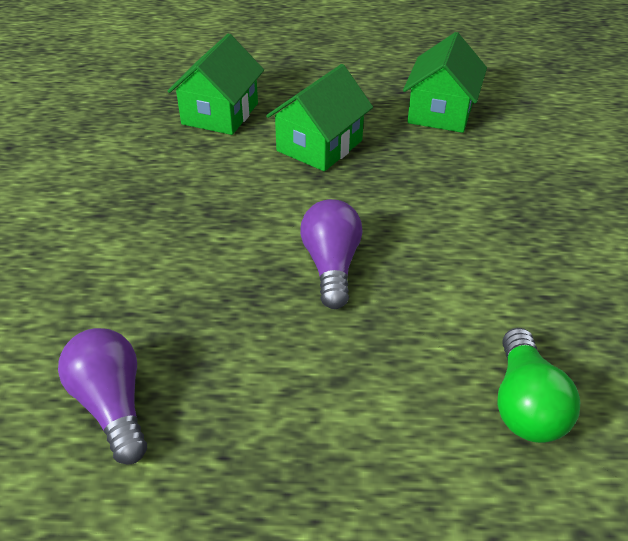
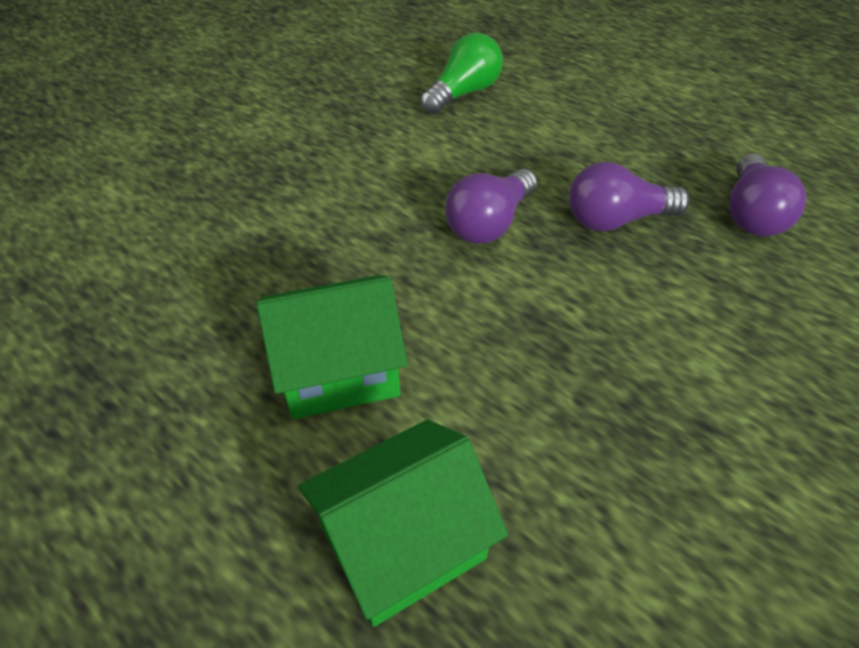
camera: 140 degrees left, 5 degrees up
green house [403,32,487,133] -> none
none -> purple light bulb [569,162,690,231]

